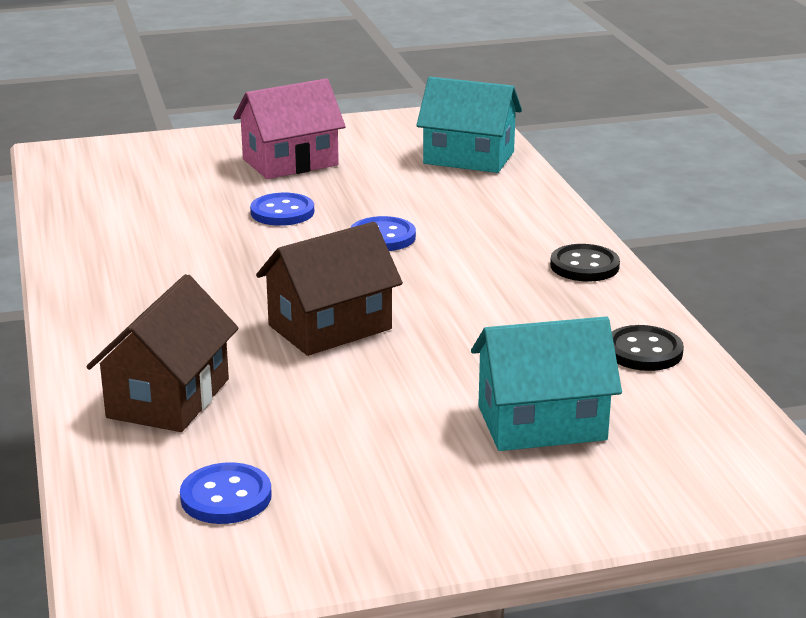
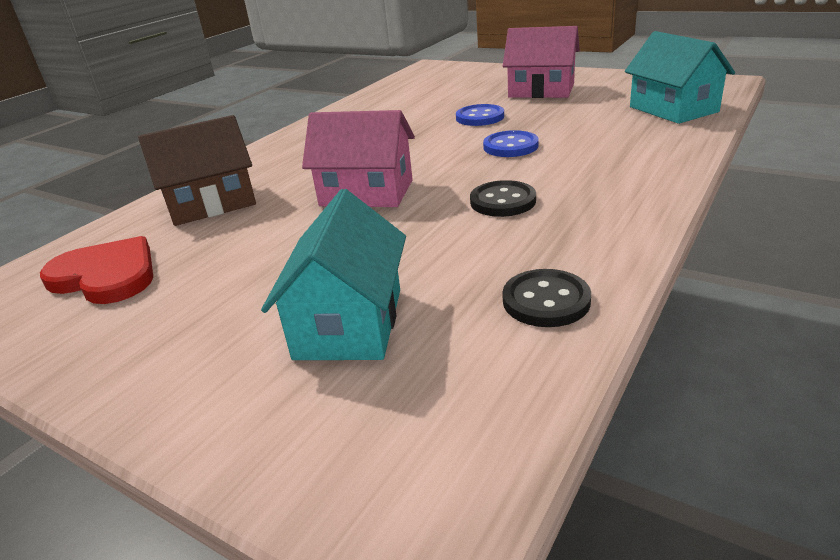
camera: 50 degrees right, 5 degrees up
blue button [180,462,272,524] -> red heart [40,236,153,304]
brown house [256,222,403,356] -> pink house [302,110,415,207]
turquoise house [471,316,622,451] -> turquoise house turned 60 degrees clockwise [261,189,406,360]
black button [550,244,620,282] -> black button moved to [470,180,536,217]

